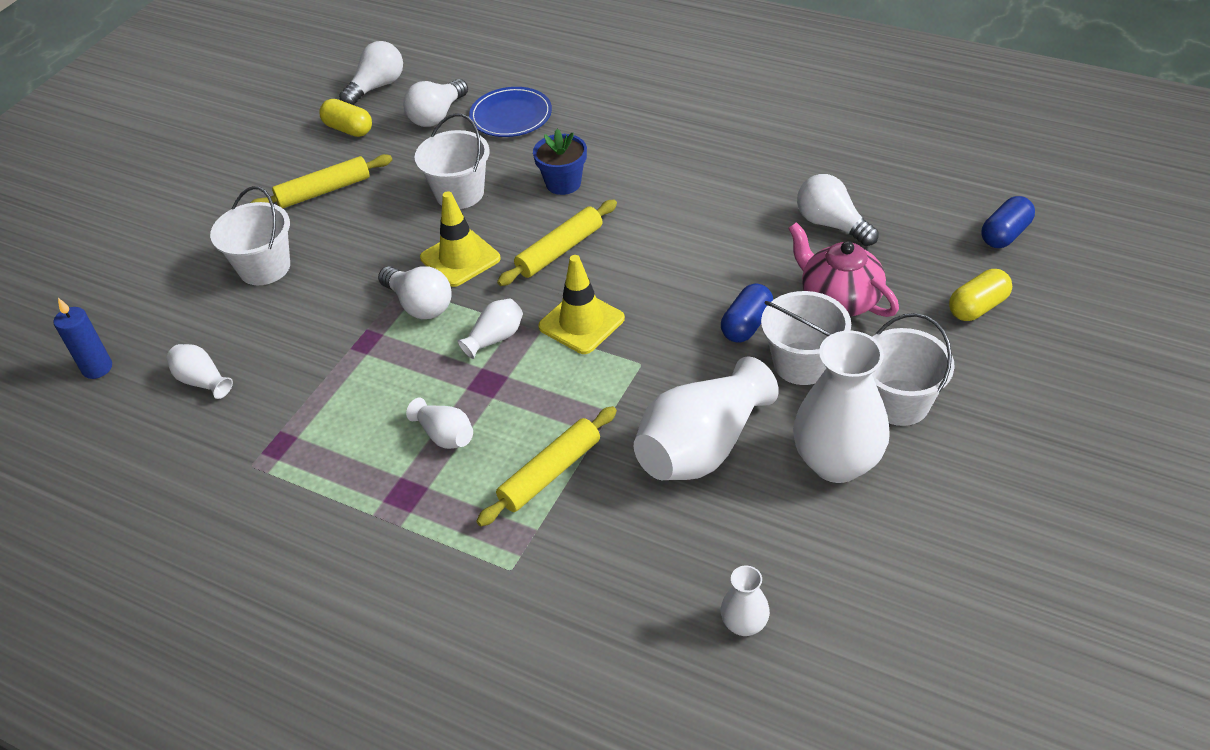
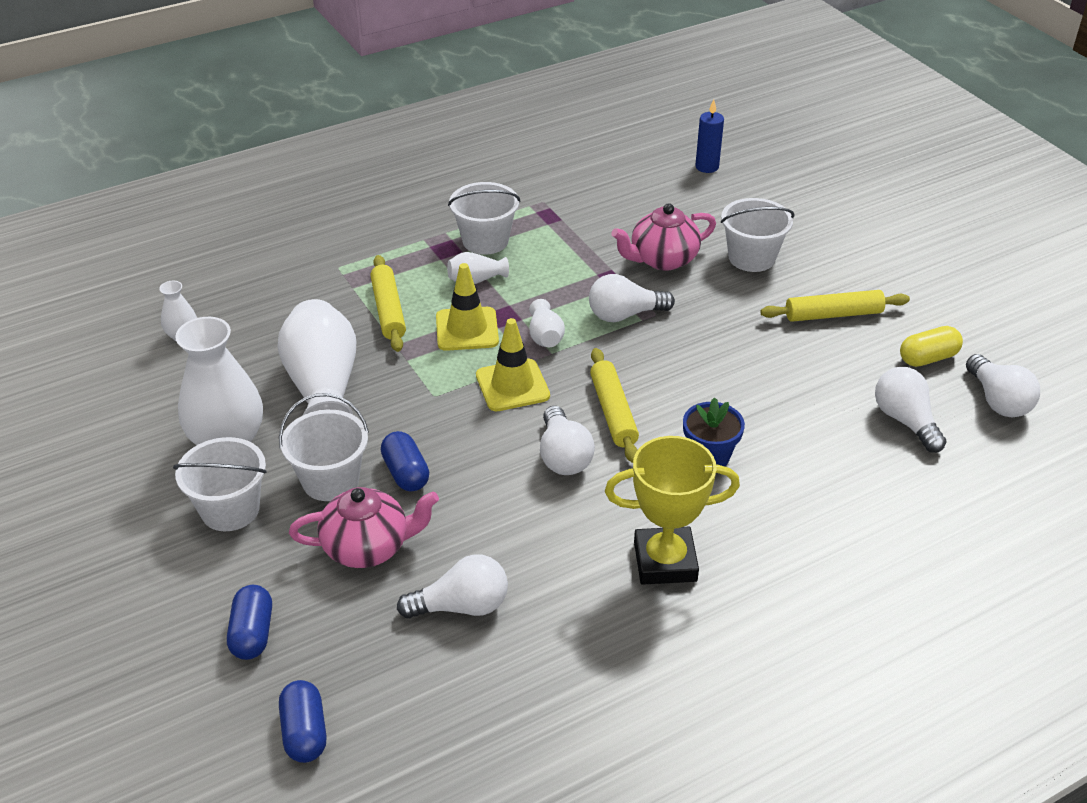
camera: 120 degrees right, 5 degrees down
white vase [167,344,233,399] -> none
yellow rolling pin [251,154,392,208] -> yellow rolling pin turned 75 degrees clockwise [760,290,910,322]
white bucket [415,113,490,209] -> white bucket moved to [448,182,520,255]
yellow traffic cone [420,191,501,287] -> yellow traffic cone moved to [436,263,499,351]
blue plate [469,87,552,137] -> none
yellow capsule [949,269,1012,321] -> blue capsule [227,585,272,660]
none -> white light bulb [540,406,595,475]
none -> yellow trophy [605,436,740,585]
none -> pink teapot [612,203,716,271]

